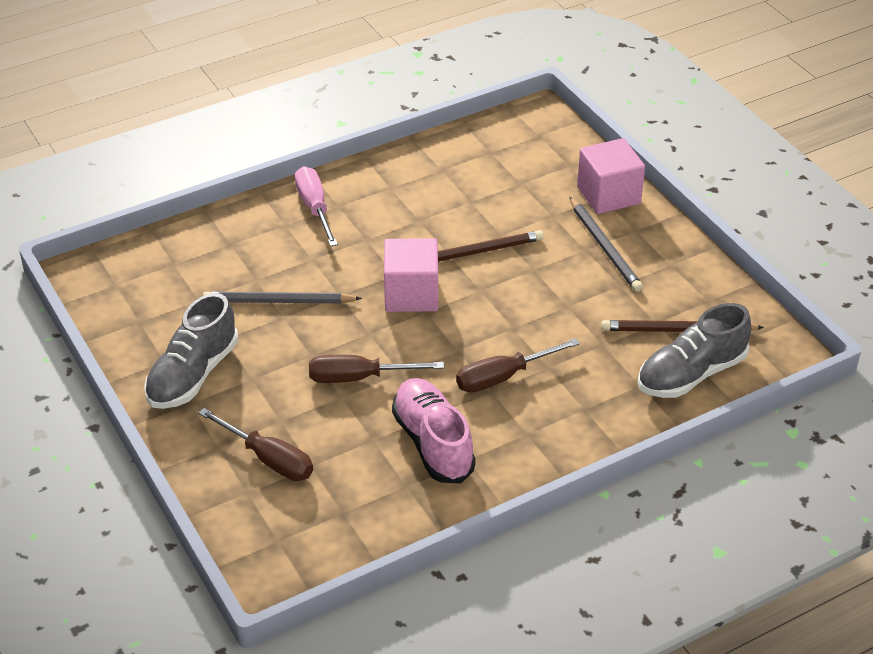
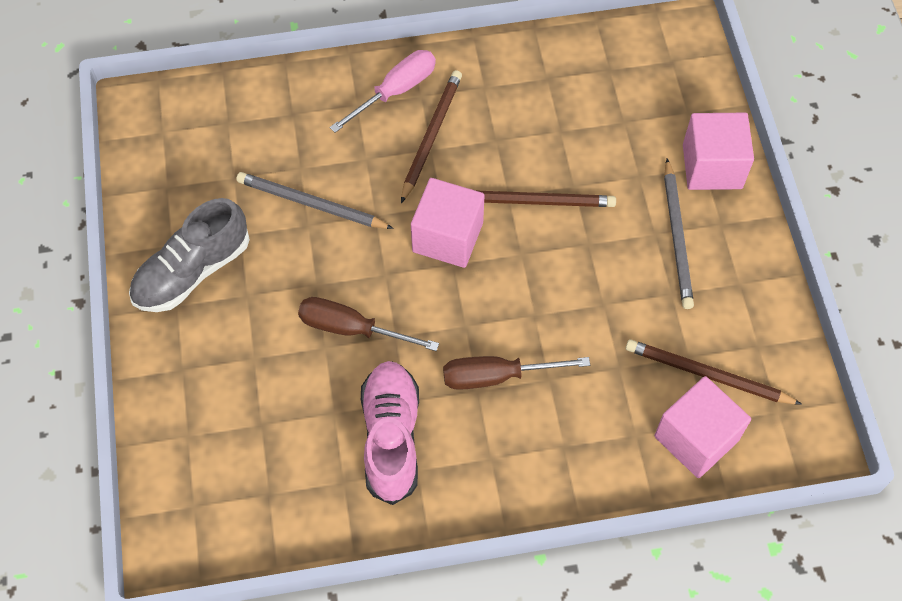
camera: 20 degrees right, 20 degrees up
brown screwdriver [198,408,313,481] -> none
pink screwdriver [295,166,338,247] -> pink screwdriver turned 45 degrees clockwise [330,50,436,133]
grey shoe [638,303,751,398] -> pink cube [654,376,751,478]
none -> brown pencil [401,70,462,203]

